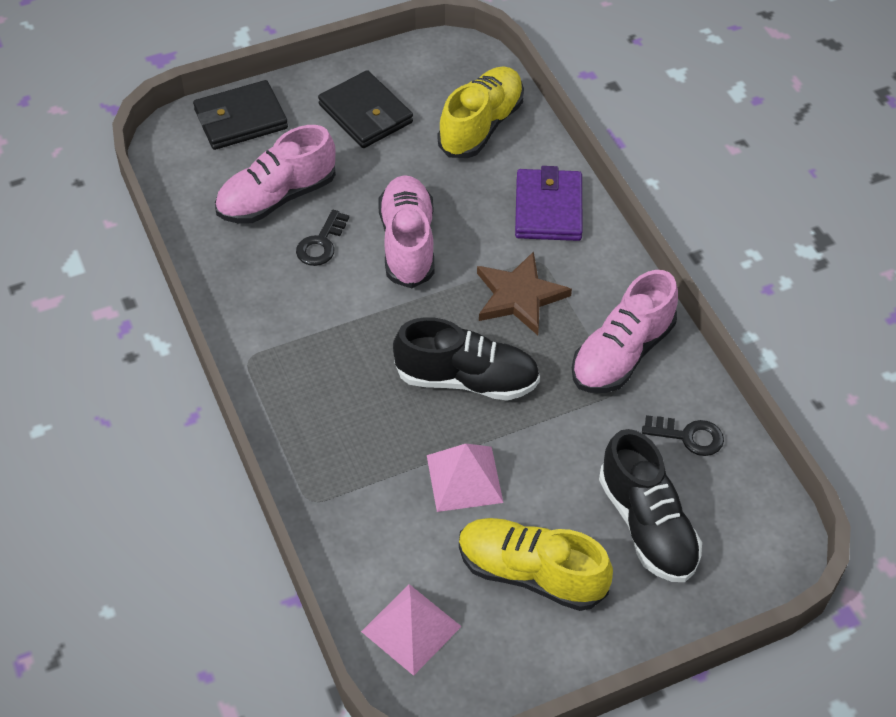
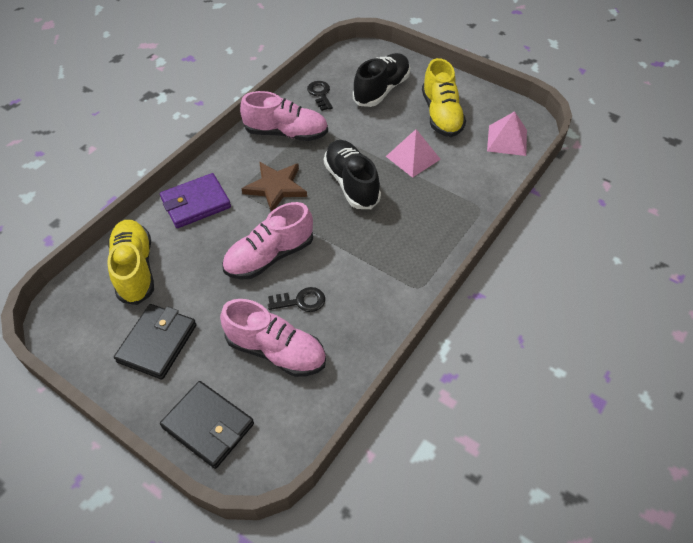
camera: 120 degrees left, 0 degrees up
yellow shoe [438,66,524,158] -> yellow shoe turned 75 degrees clockwise [107,220,154,305]

